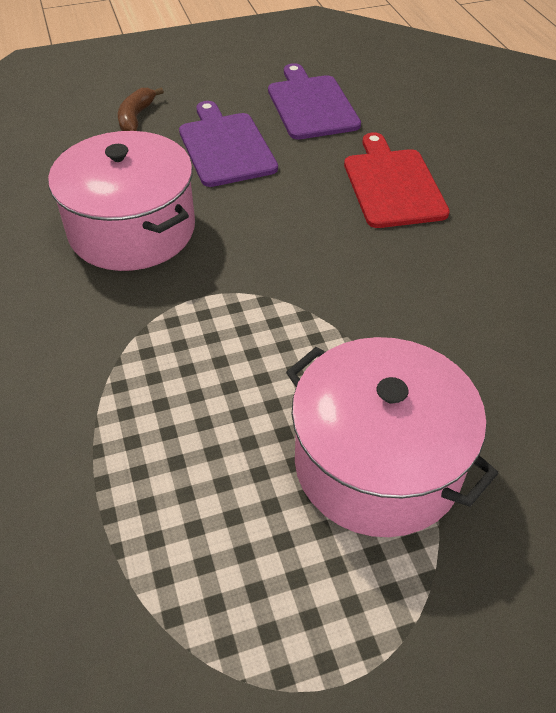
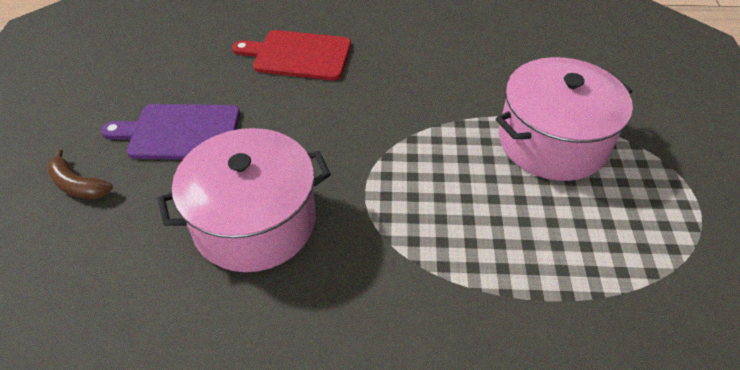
camera: 70 degrees left, 0 degrees up
purple cutting board [268,63,361,139] -> none

